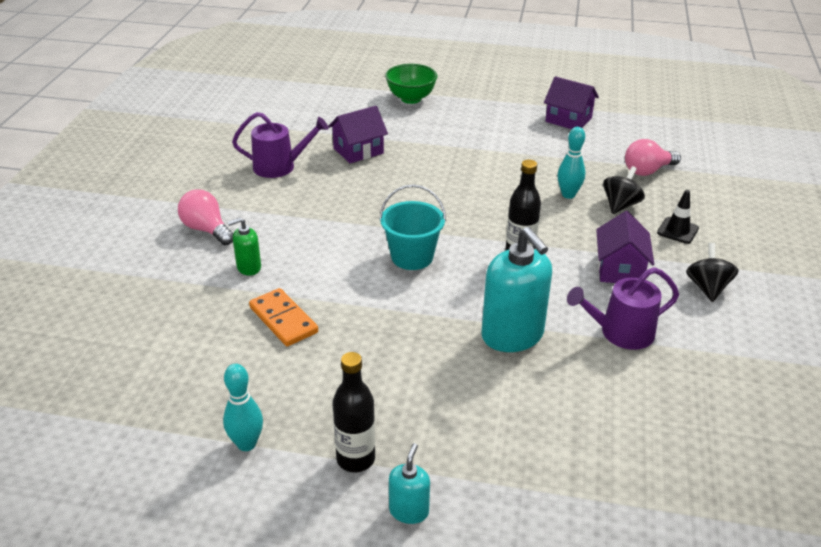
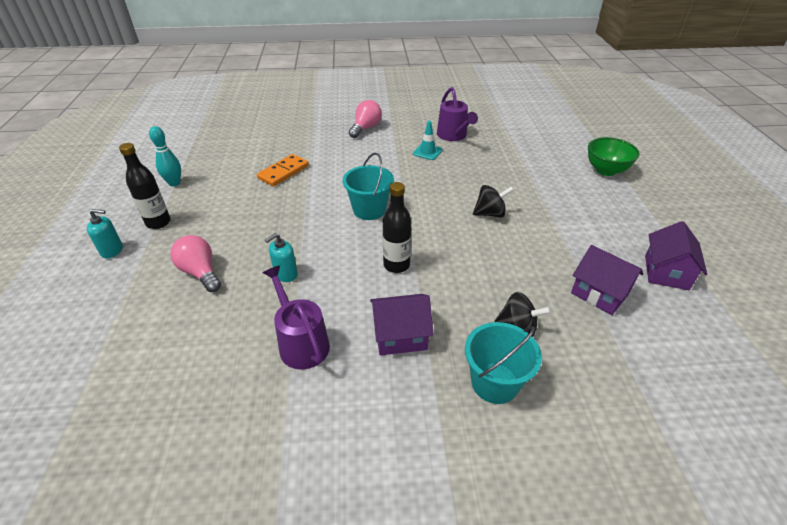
camera: 75 degrees right, 5 degrees up
green soap dispenser [227,218,261,276] -> none
purple house [328,106,388,163] -> purple house moved to [571,245,643,315]
turquoise soap dispenser [481,227,552,352] -> turquoise soap dispenser [265,233,298,282], size x0.50
turquoise bowling pin [558,127,585,199] -> none
pink light bulb [625,139,681,176] -> pink light bulb moved to [170,235,221,292]
black traffic cone [657,190,699,244] -> turquoise bucket [465,322,542,404]
black spinning top [686,243,739,302] -> black spinning top moved to [473,185,514,217]
none -> turquoise traffic cone [413,121,443,160]

